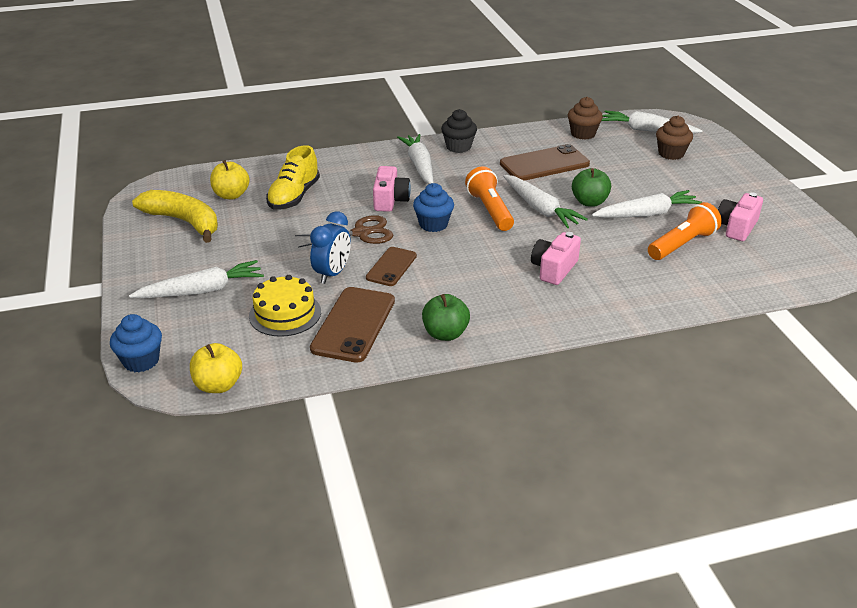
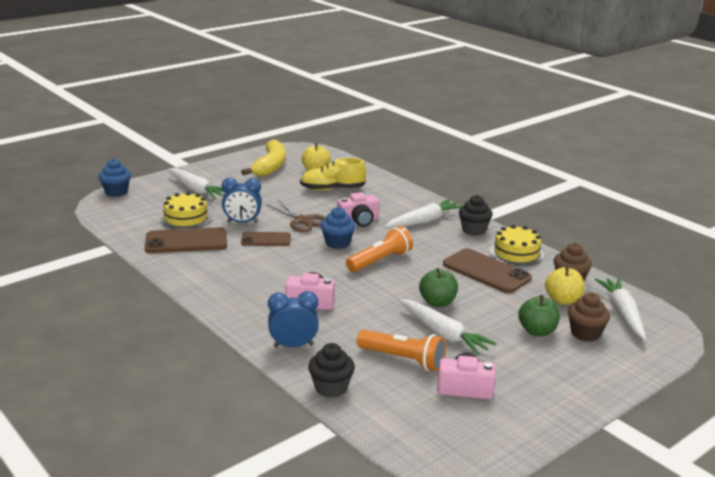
camera: 65 degrees right, 10 degrees down
yellow apple [190,343,242,393] -> yellow apple moved to [545,266,584,305]
green apple [422,294,470,341] -> green apple moved to [518,295,560,336]
white carrot [503,175,588,228] -> none
none -> blue clock [268,291,319,348]
none -> black cupcake [308,343,355,398]
none -> yellow cake [489,225,544,266]

